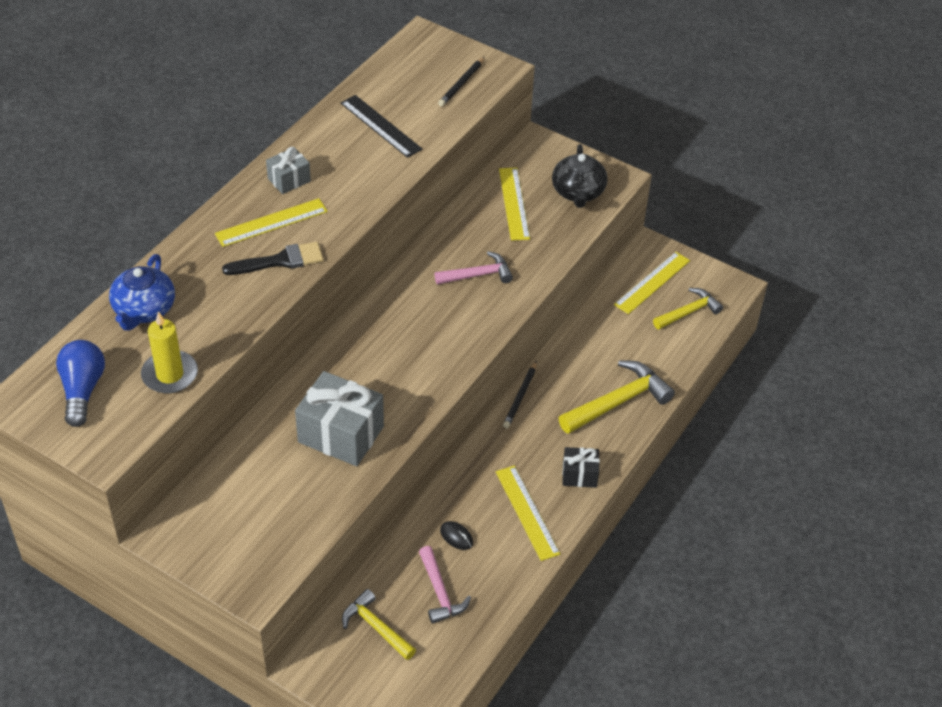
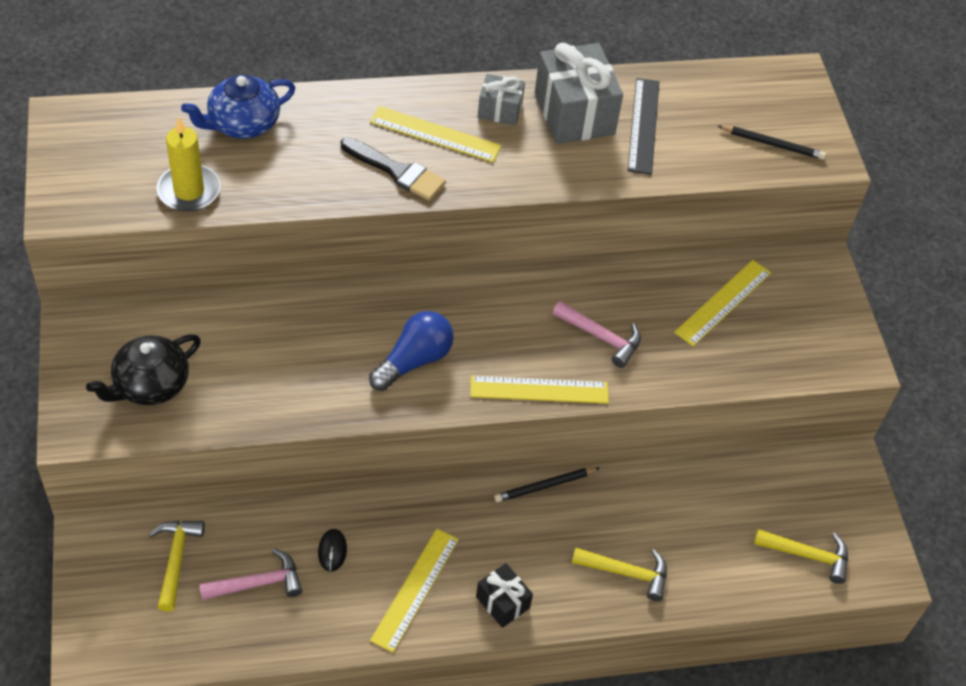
camera: 45 degrees right, 5 degrees up
blue light bulb [56,340,105,427] -> blue light bulb moved to [369,311,454,391]
grey gift [295,371,384,466] -> grey gift moved to [535,43,623,144]
pink hammer [419,546,471,624] -> pink hammer turned 135 degrees counterclockwise [199,548,302,600]
black pencil [438,57,484,106] -> black pencil turned 150 degrees counterclockwise [718,126,826,160]
black teapot [552,144,608,208] -> black teapot moved to [86,334,201,405]
yellow hammer [559,360,675,434] -> yellow hammer [572,548,667,601], size x0.64
yellow ruler [614,252,690,314] -> yellow ruler moved to [470,375,609,404]

